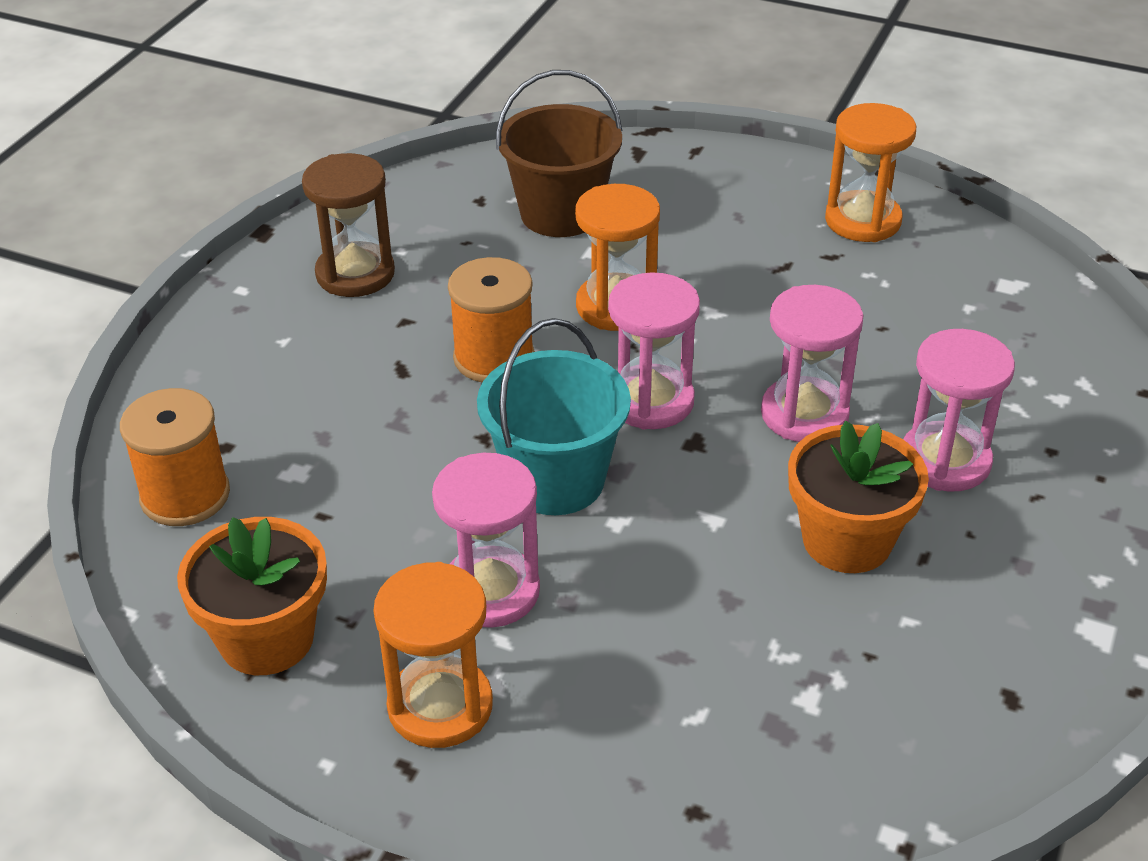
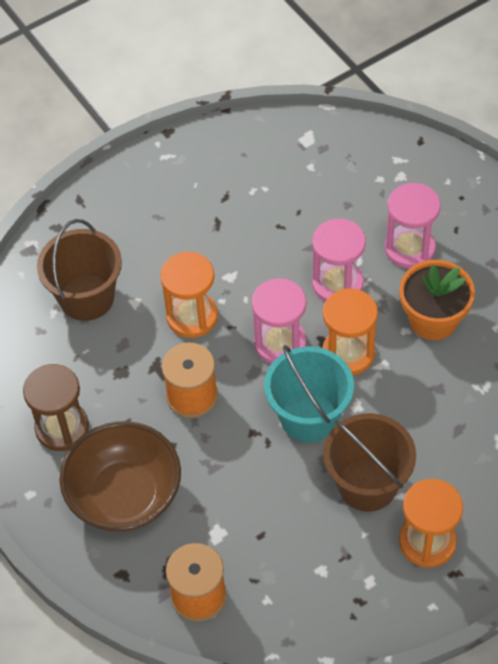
camera: 55 degrees left, 15 degrees up
orange flower pot [177,517,327,675] -> none
pink hourglass [432,453,540,628] -> brown bucket [323,413,416,512]
orange hourglass [825,103,916,242] -> orange hourglass moved to [322,288,378,375]
none -> brown bowl [59,421,181,532]

